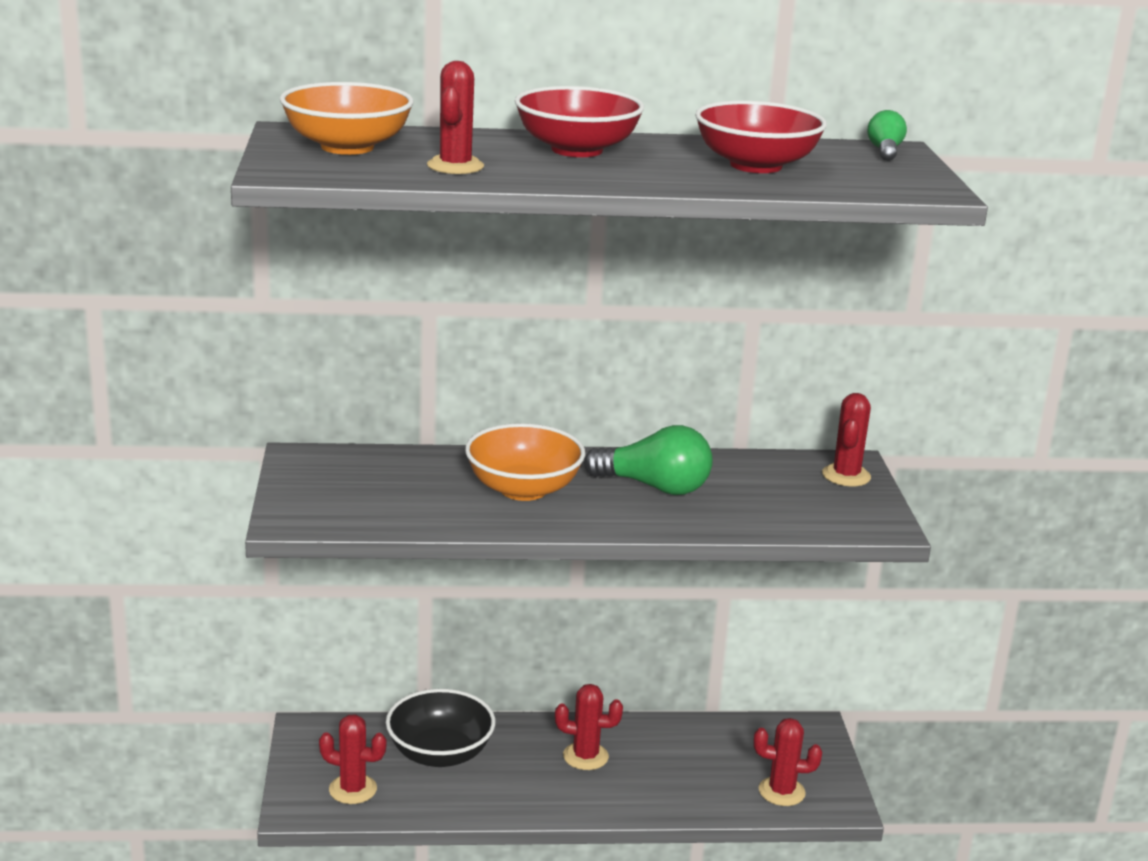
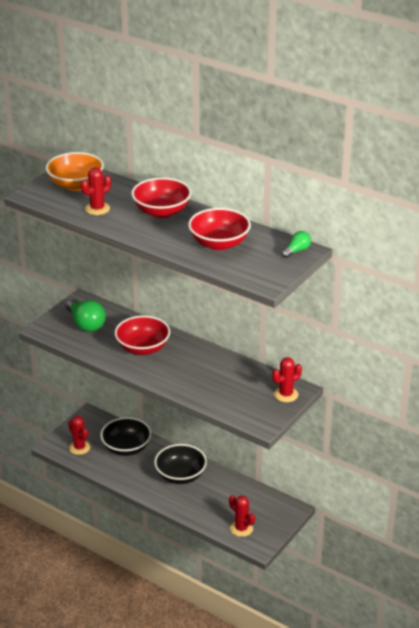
camera: 40 degrees right, 10 degrees up
orange bowl [465,423,585,501] -> red bowl [115,316,170,355]
red cactus [555,684,623,770] -> black bowl [154,444,207,484]
green light bulb [584,425,713,495] -> green light bulb moved to [66,299,106,332]

